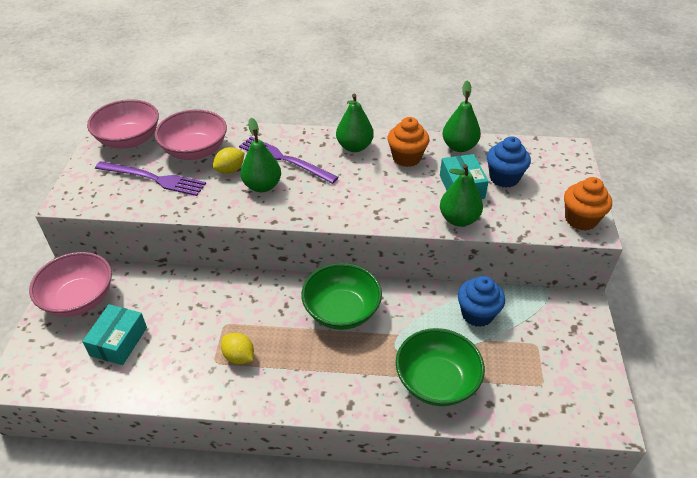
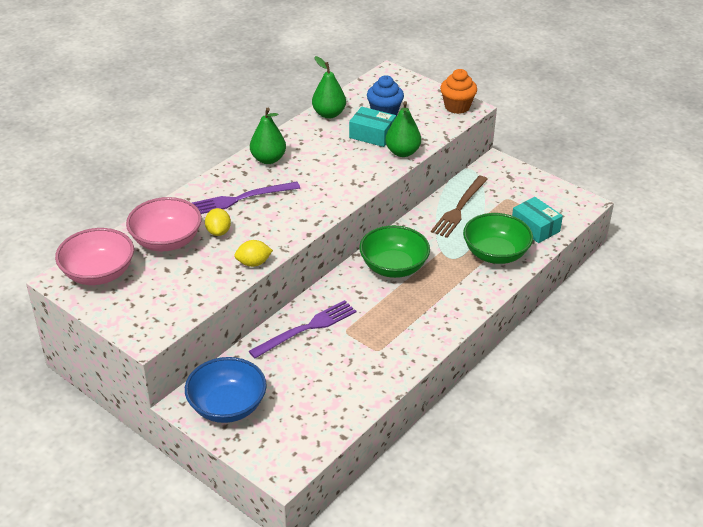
camera: 55 degrees left, 5 degrees down
pink bowl [29,252,112,317] -> blue bowl [185,357,267,423]
turquoise box [82,304,147,365] -> turquoise box moved to [512,197,563,243]
purple fork [95,161,206,196] -> purple fork moved to [249,300,357,358]
yellow lemon [221,333,254,365] -> yellow lemon moved to [234,240,273,267]
green pear [241,118,281,192] -> none
orange cupcake [387,117,429,167] -> none
blue cupcake [458,276,505,327] -> brown fork [431,176,488,238]

